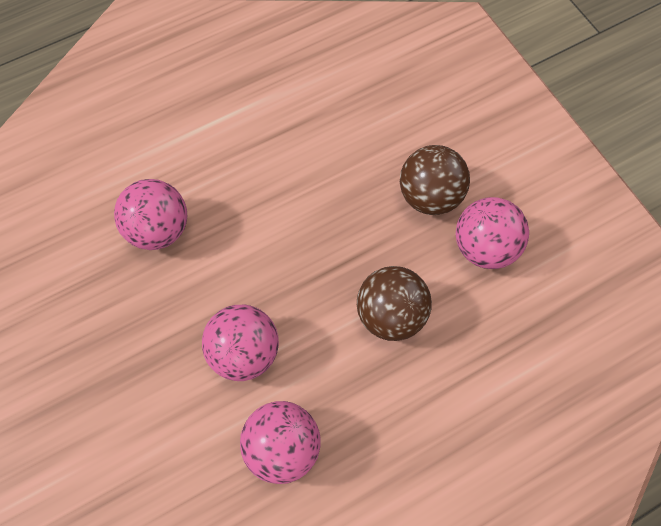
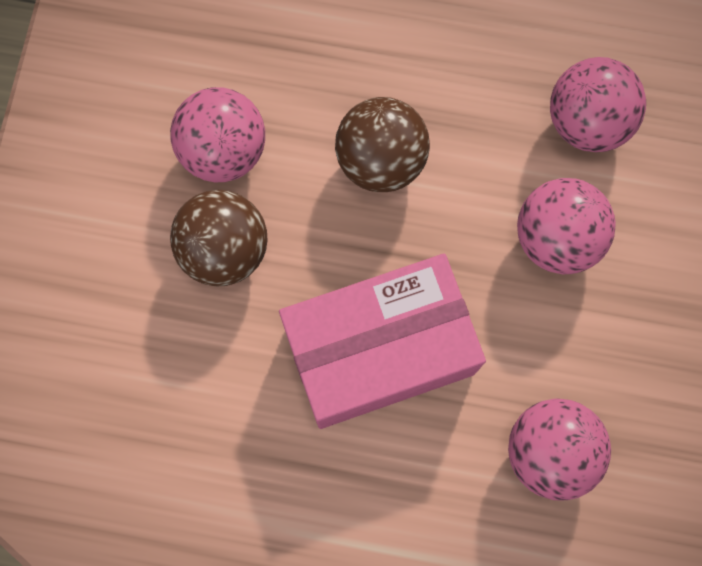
camera: 140 degrees left, 10 degrees up
none -> pink box [279,254,486,429]

